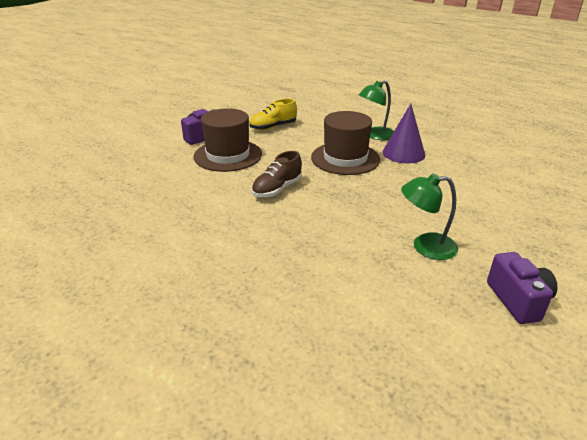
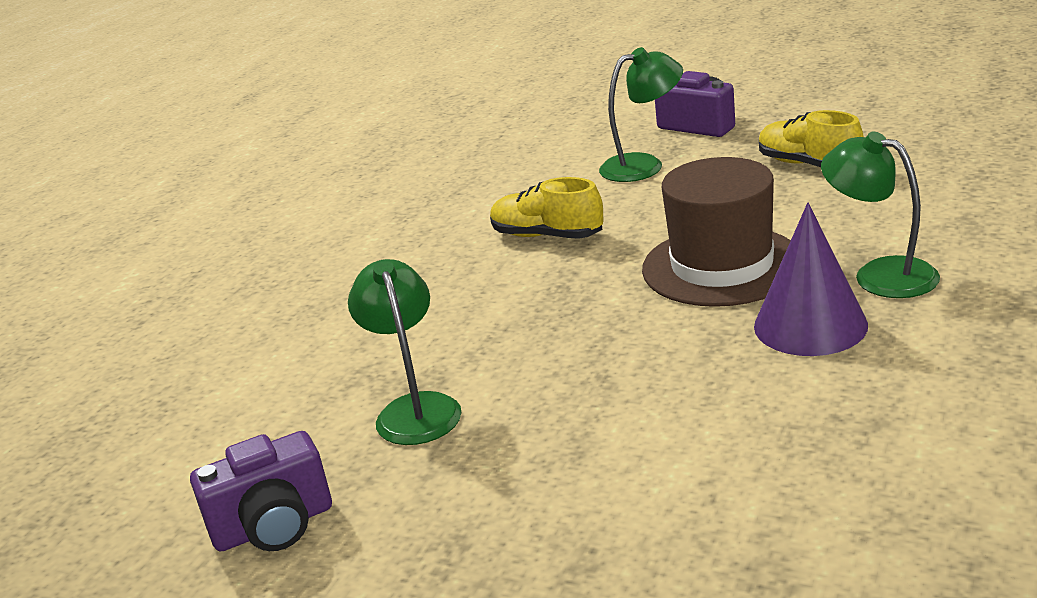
camera: 80 degrees right, 5 degrees down
brown hat [193,108,262,172] -> green lamp [599,47,683,182]
brown shoe [252,151,302,197] -> yellow shoe [490,177,604,239]

